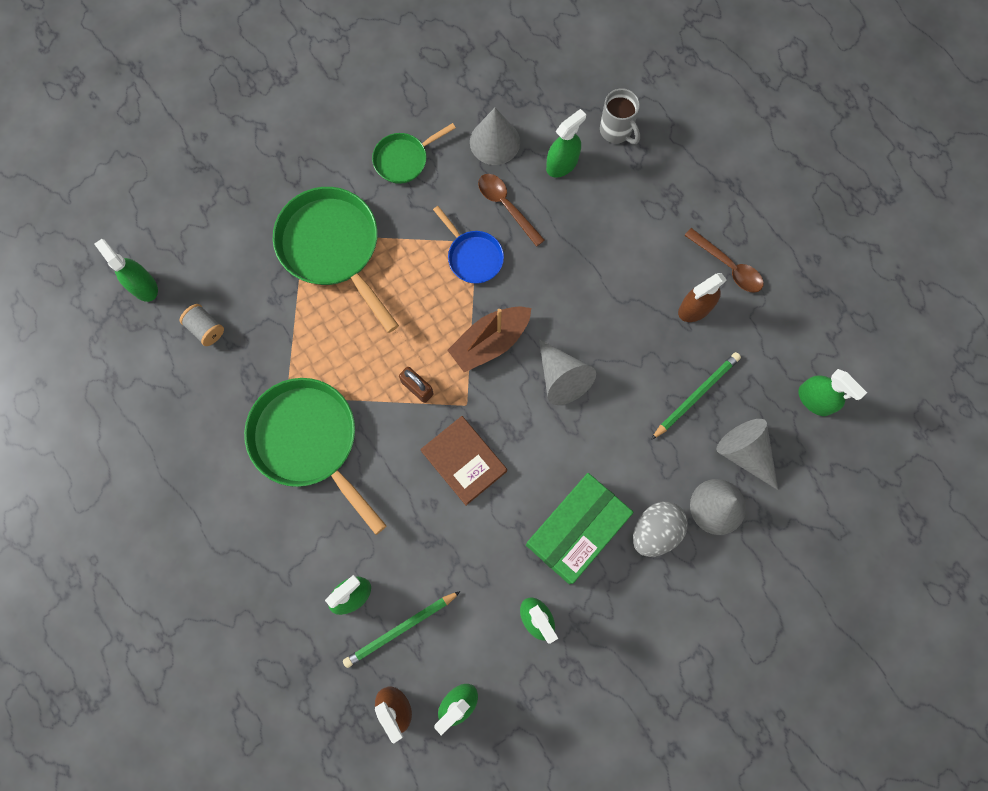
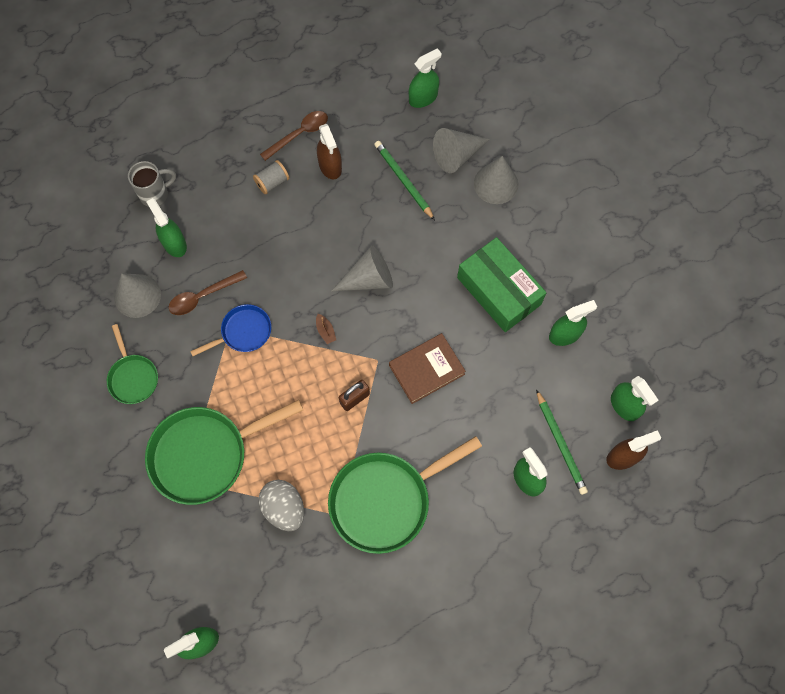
camera: 80 degrees left, 5 degrees down
grey spool [180,304,224,346] -> grey spool moved to [253,160,289,194]
brown boat [447,306,531,372] -> brown boat [316,314,336,344], size x0.41
grey egg [633,502,688,557] -> grey egg moved to [258,480,304,531]

